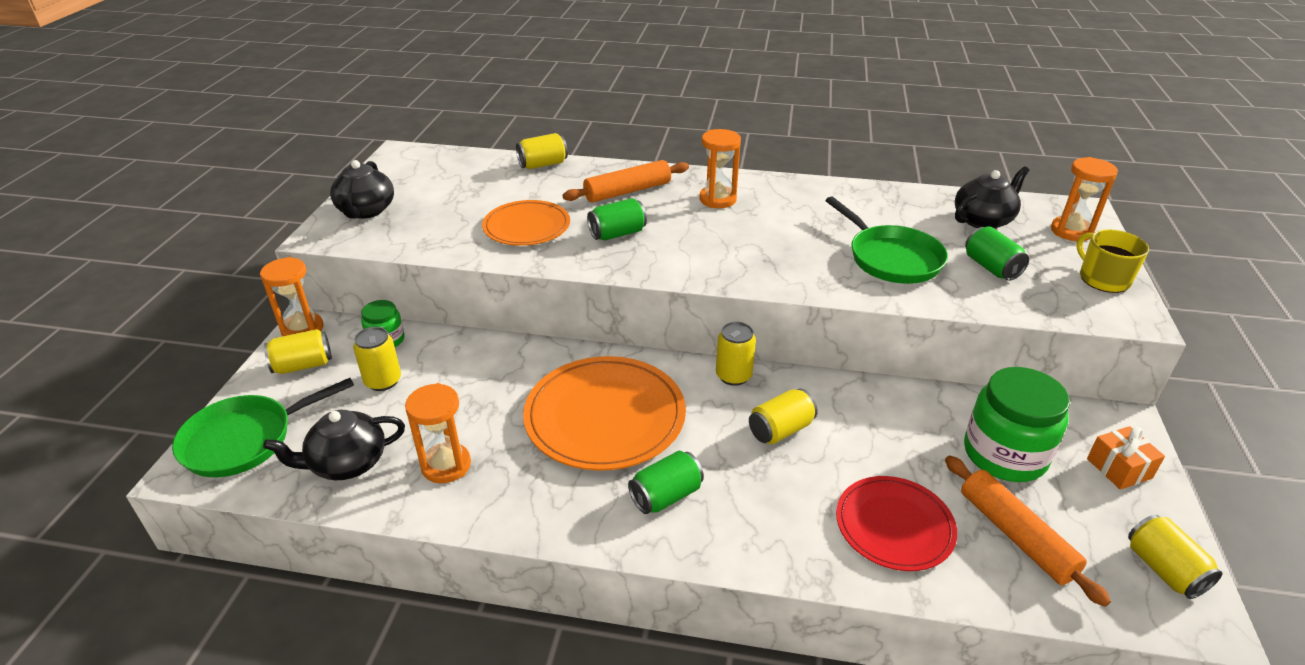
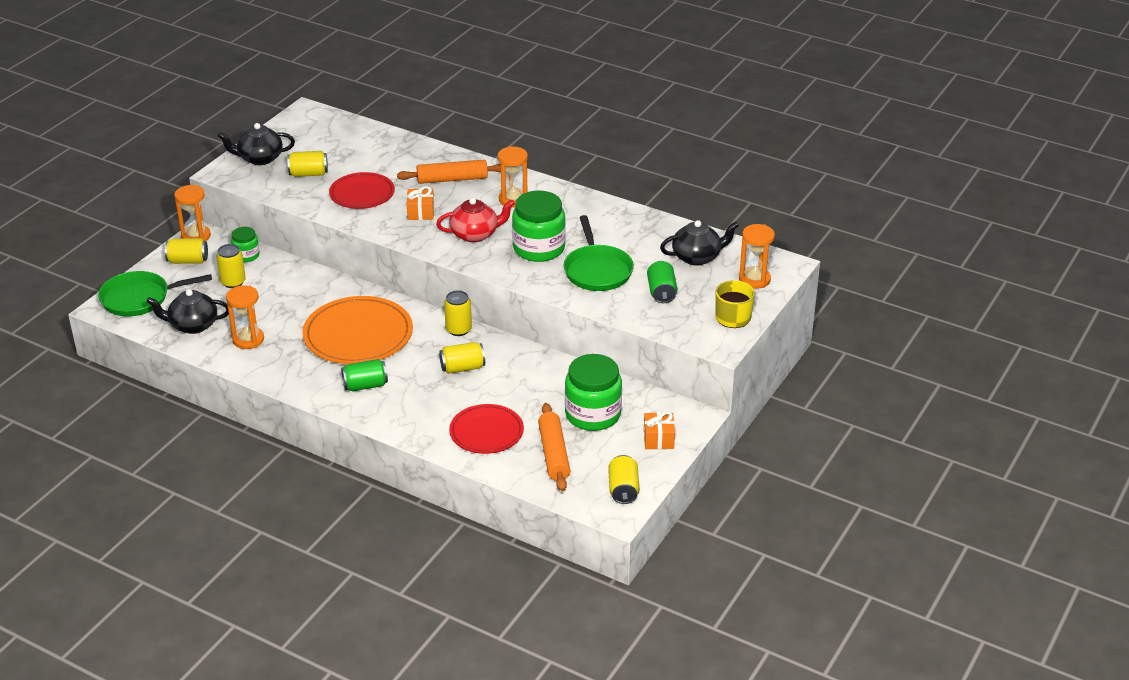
camera: 20 degrees right, 0 degrees up
black teapot [330,160,394,219] -> black teapot turned 60 degrees clockwise [218,123,295,165]
orange plate [482,200,570,246] -> red plate [329,172,395,209]
yellow can [516,133,568,169] -> yellow can moved to [287,151,328,177]
green can [587,198,647,240] -> orange gift [407,186,434,220]
none -> red teapot [436,198,515,242]
none -> green jar [512,190,566,262]

